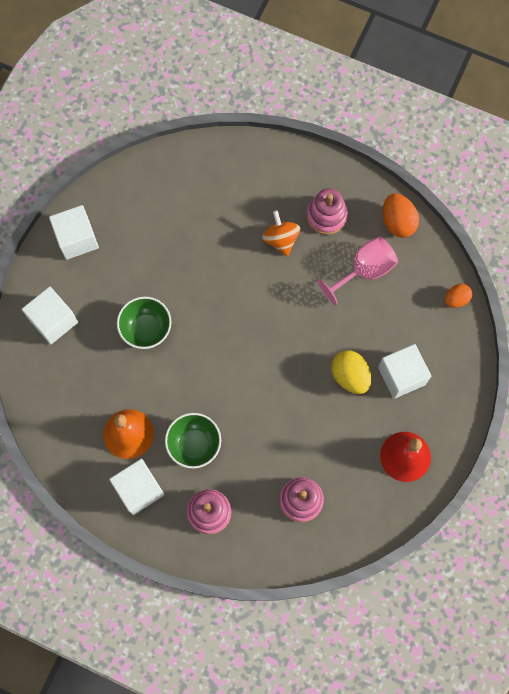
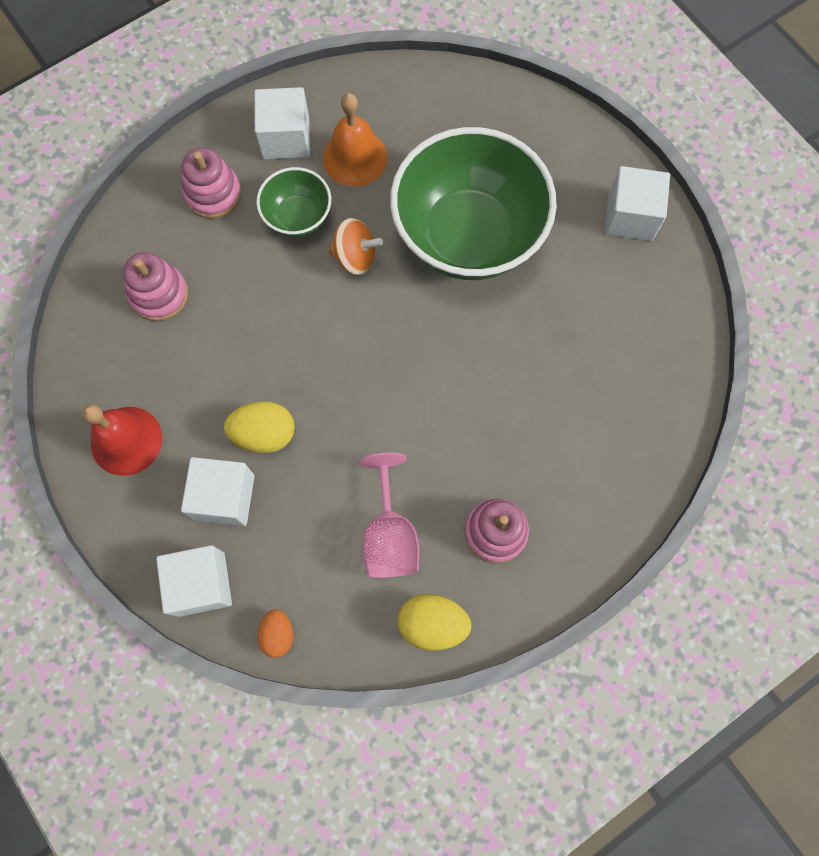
camera: 120 degrees right, 0 degrees up
white cube [22,286,78,345] -> white cube moved to [156,545,232,617]
green bowl [117,297,172,349] -> green bowl [390,127,557,280], size x2.11
orange spinning top [262,210,301,256] -> orange spinning top moved to [328,218,383,275]
orange egg [383,193,419,238] -> yellow egg [398,594,471,651]

